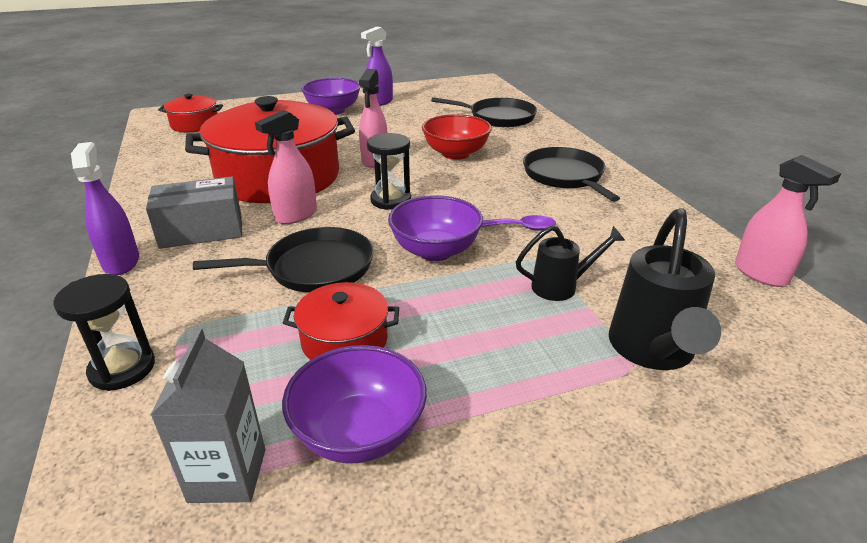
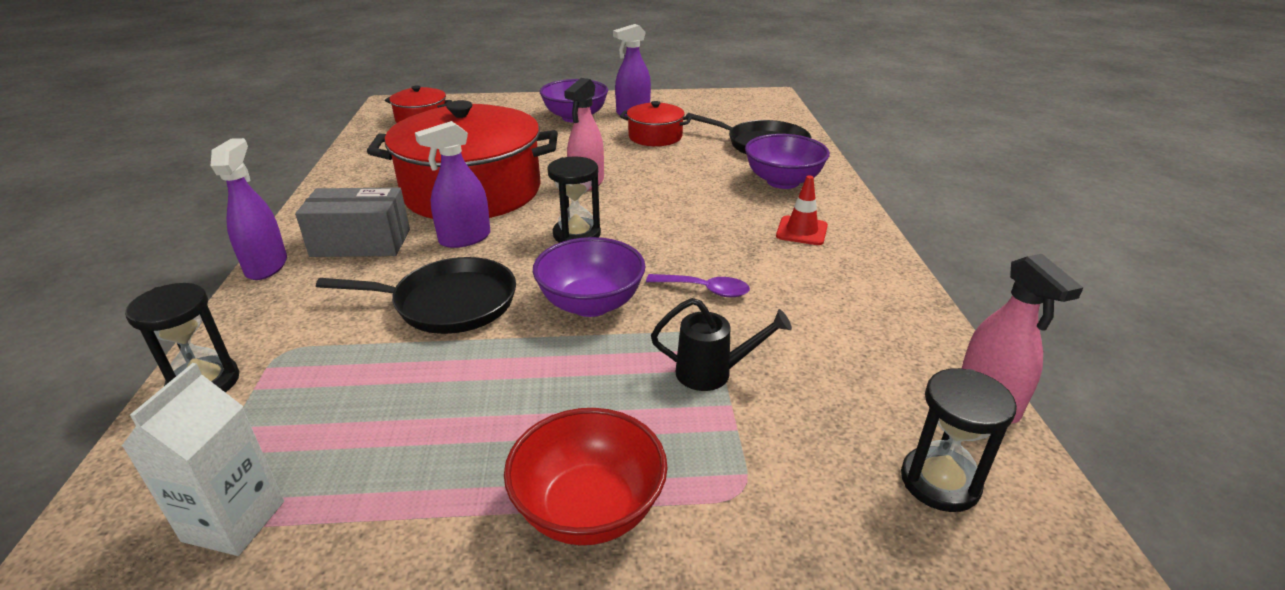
camera: 15 degrees right, 0 degrees up
grey carton [150,328,265,503] -> white carton [122,363,284,556]
pink spray bottle [255,110,317,224] -> purple spray bottle [415,121,491,248]
purple bowl [282,345,427,463] -> purple bowl moved to [745,134,830,189]
red pot [283,282,399,360] -> red pot moved to [620,101,692,146]
red bowl [422,114,492,160] -> red bowl moved to [504,408,668,545]
black pan [523,147,620,202] -> red traffic cone [776,176,828,245]
black watering can [609,208,721,370] -> none
none -> black hourglass [901,368,1017,512]

